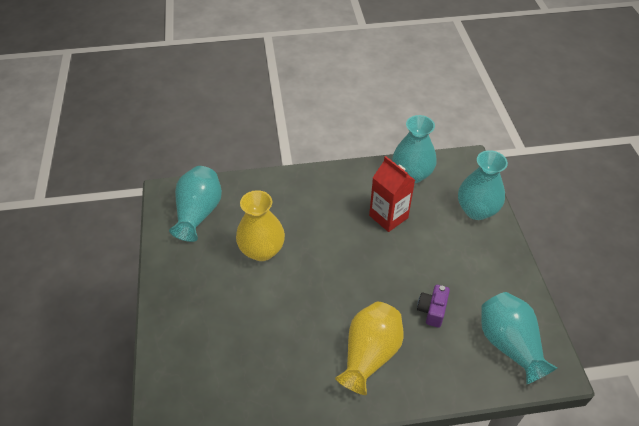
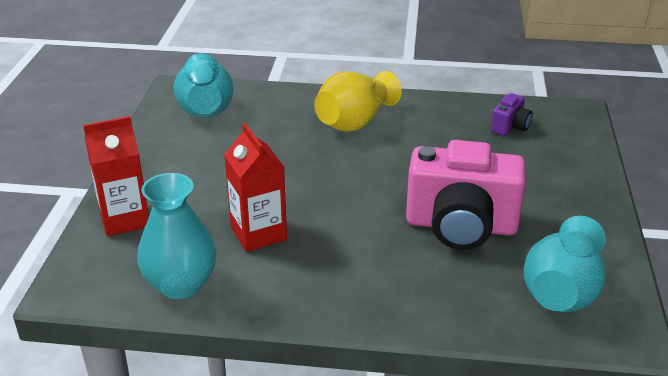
camera: 165 degrees left, 15 degrees down
yellow vase [236,190,285,261] -> pink camera [406,140,526,250]
purple camera [417,285,450,328] -> purple camera moved to [491,93,532,136]
turquoise vase [458,150,508,220] -> red carton [83,116,149,236]

